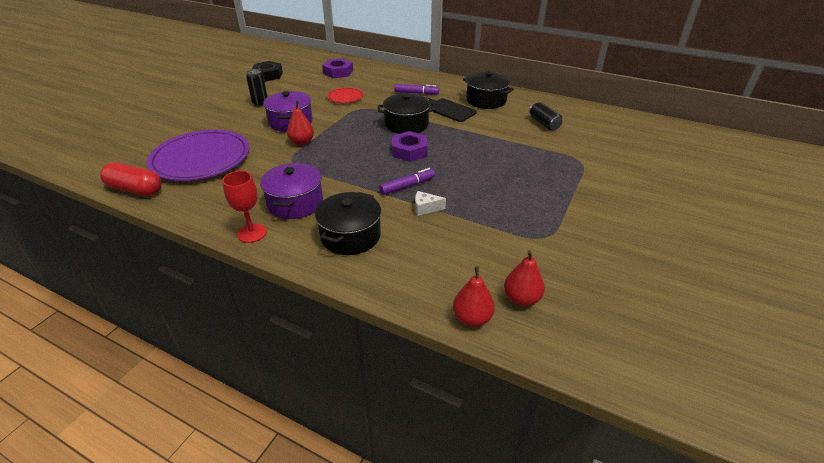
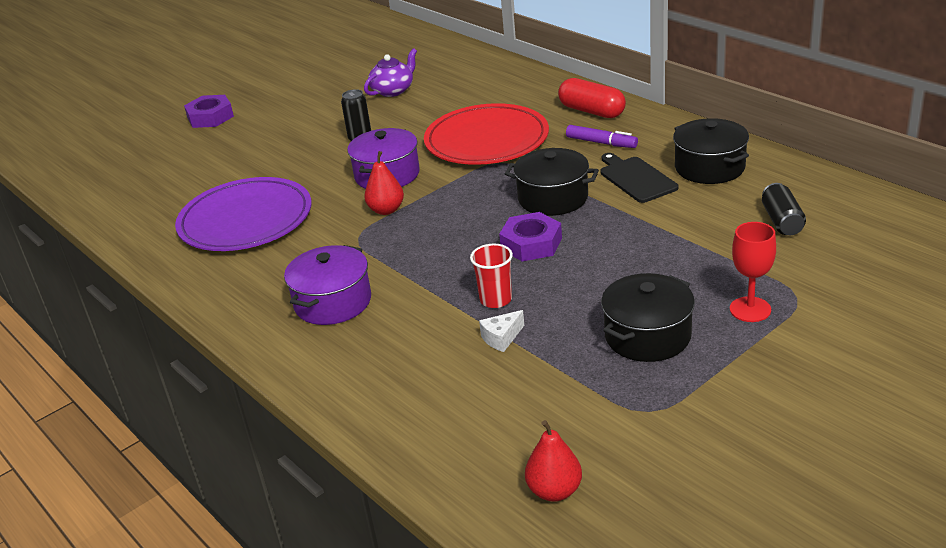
camera: 25 degrees right, 5 degrees down
red capsule [100,163,161,196] -> red capsule moved to [558,78,626,118]
red goblet [222,171,267,243] -> red goblet moved to [730,222,776,322]
black nut [252,61,283,82] -> purple teapot [364,48,417,97]
black pot [315,192,381,255] -> black pot moved to [601,273,695,362]
purple nut [322,58,353,78] -> purple nut moved to [184,95,234,128]
red plate [327,88,364,103] -> red plate [424,103,549,165], size x2.16
purple marker [379,168,435,195] -> red cup [470,244,513,308]
white cheese [415,191,446,216] -> white cheese turned 60 degrees counterclockwise [479,310,524,352]
red pear [453,266,495,327] -> none

